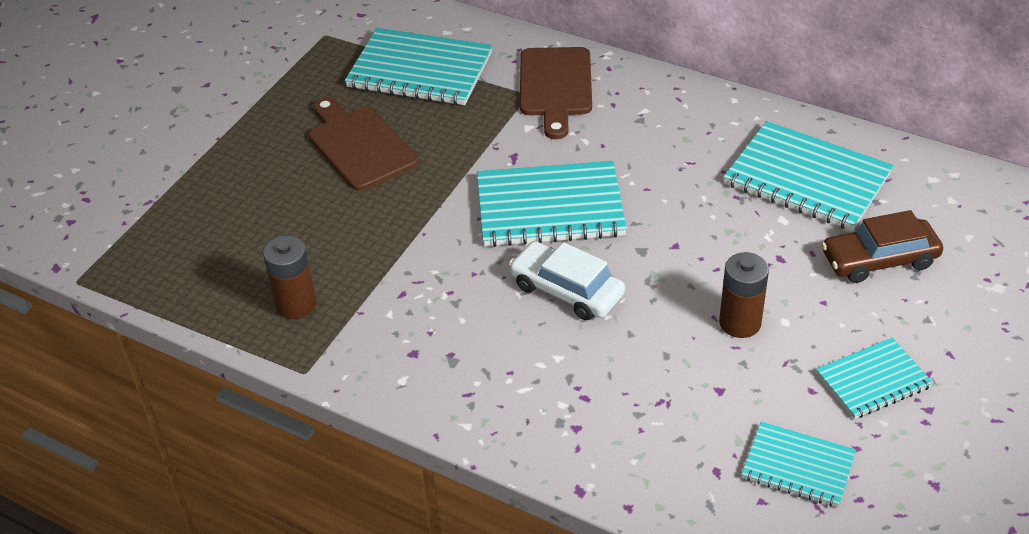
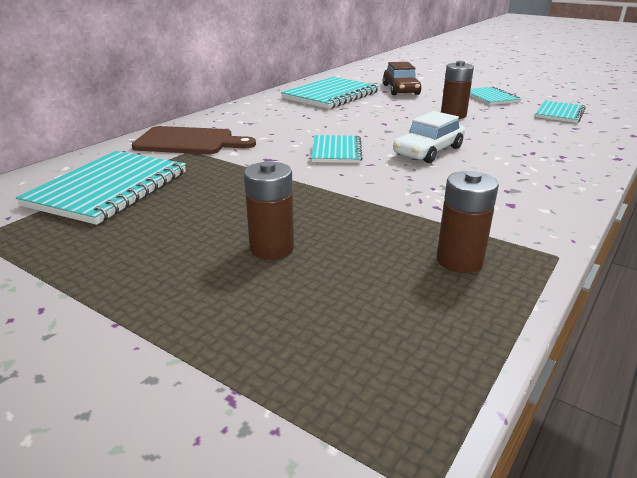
camera: 85 degrees left, 15 degrees down
brown cutting board [308,97,419,191] -> none
turquoise notebook [477,161,627,247] -> turquoise notebook [311,135,363,163], size x0.58
none -> brown battery [244,161,294,260]

